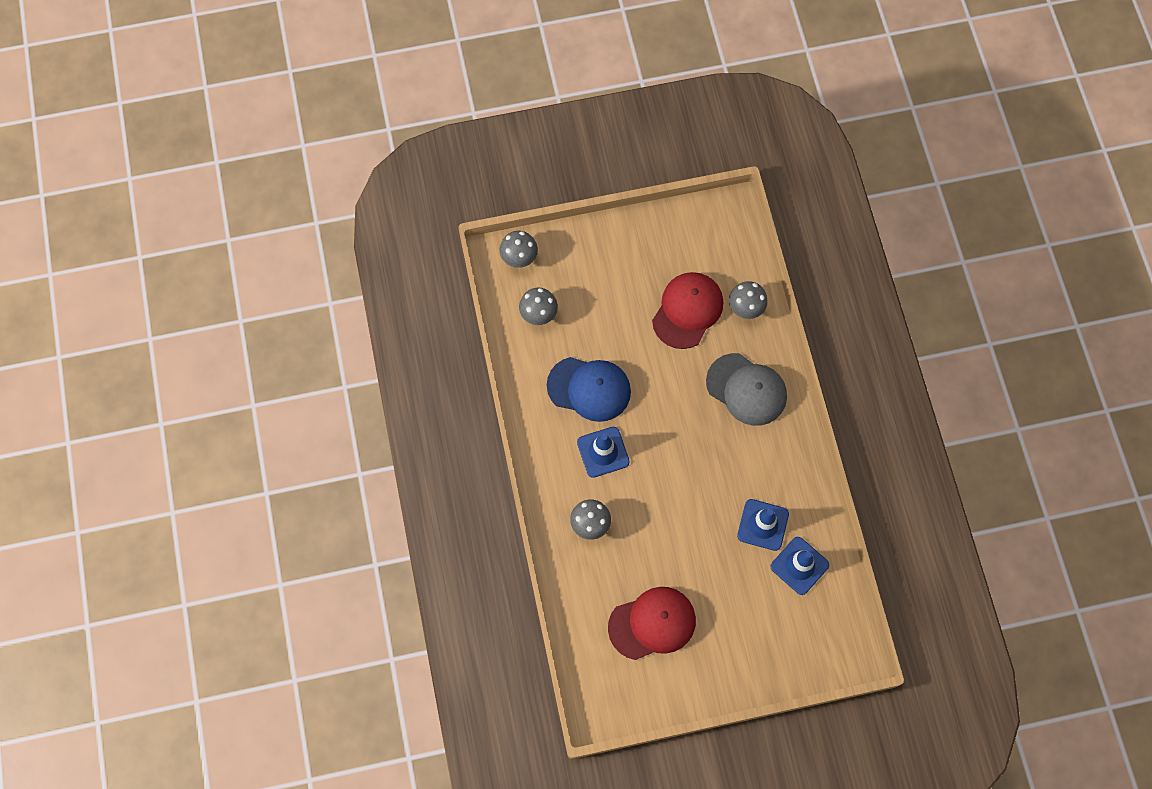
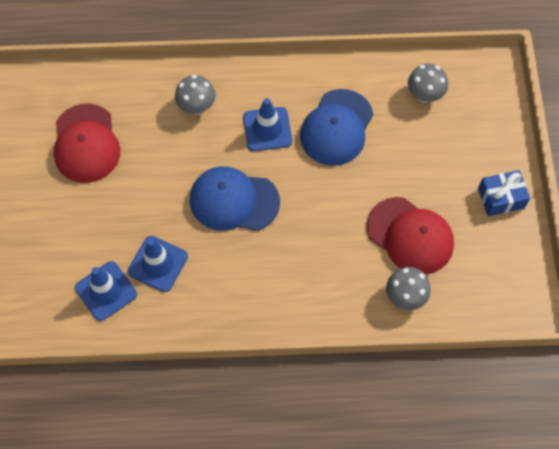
camera: 100 degrees right, 5 degrees down
grey mushroom [500,231,538,268] -> none
grey cap [706,353,787,426] -> none
none -> blue cap [190,166,280,231]
none -> blue gift [478,170,530,216]

